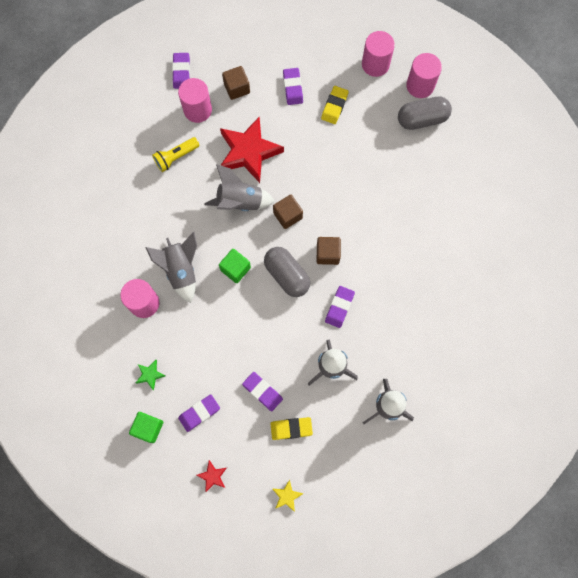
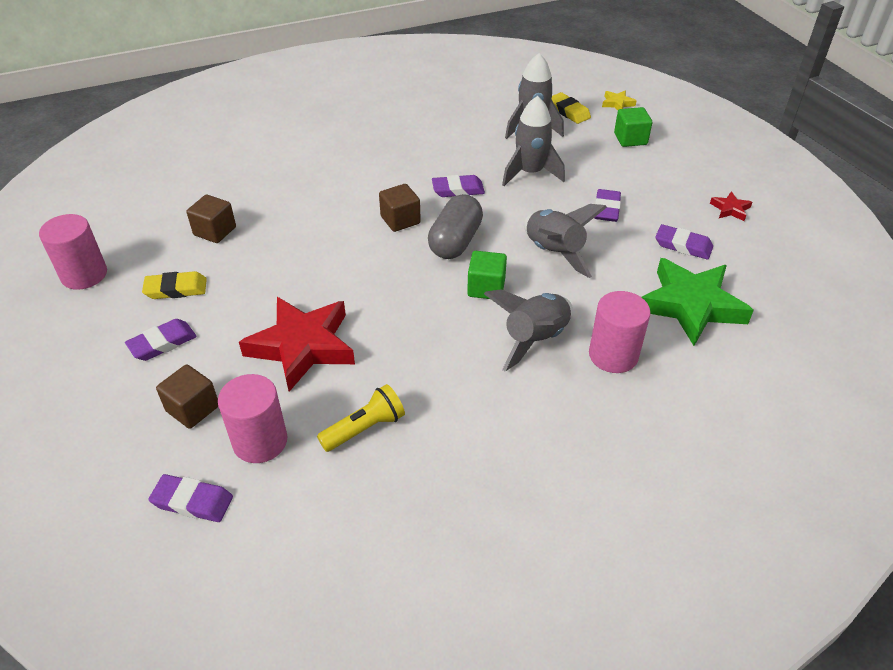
camera: 120 degrees left, 30 degrees down
green cube [129,412,163,443] -> green cube moved to [614,107,652,147]
green star [136,360,166,390] -> green star [641,258,754,346], size x2.36
yellow flashlight [152,137,200,172] -> yellow flashlight turned 60 degrees counterclockwise [317,384,405,452]
purple eraser [172,53,190,89] -> purple eraser turned 45 degrees clockwise [148,474,233,522]
grey rocket [205,164,275,211] -> grey rocket moved to [524,204,607,278]
yellow eraser [270,417,313,440] -> yellow eraser moved to [552,92,591,124]
brown cube [273,195,303,229] -> brown cube moved to [186,195,236,243]
yellow star [273,479,303,512] -> yellow star moved to [602,90,637,110]
grey capsule [398,96,452,130] -> none
pink cylinder [406,53,442,98] -> none

